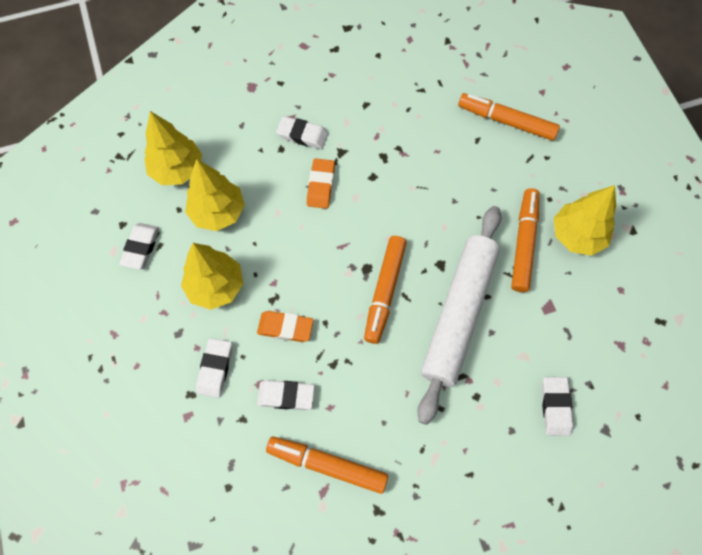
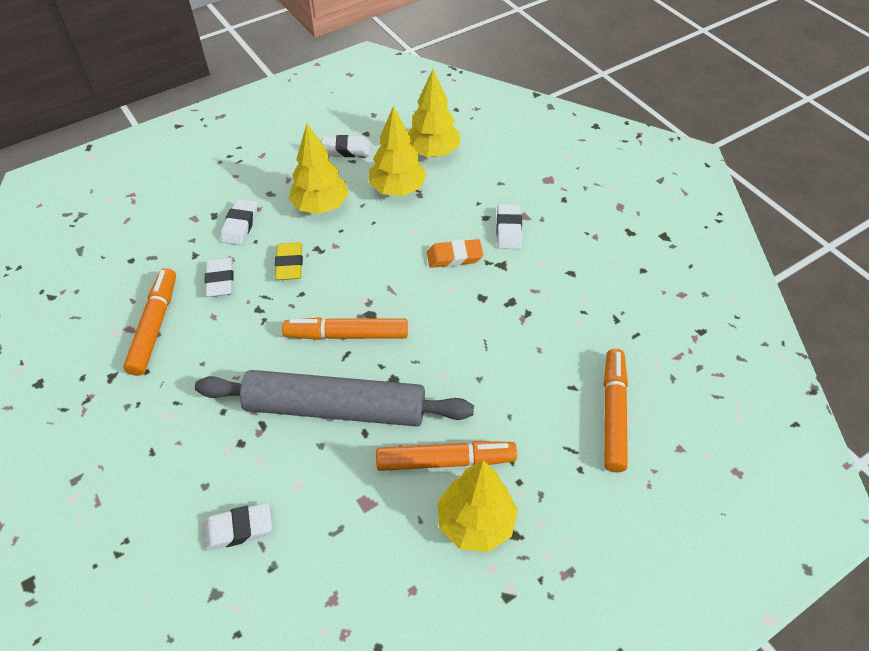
camera: 75 degrees right, 15 degrees down
white eraser [196,338,232,398] -> white eraser turned 75 degrees counterclockwise [220,199,257,245]
orange eraser [257,311,314,342] -> yellow eraser [275,242,303,280]
white rolling pin [417,206,501,425] -> grey rolling pin [195,370,474,427]

